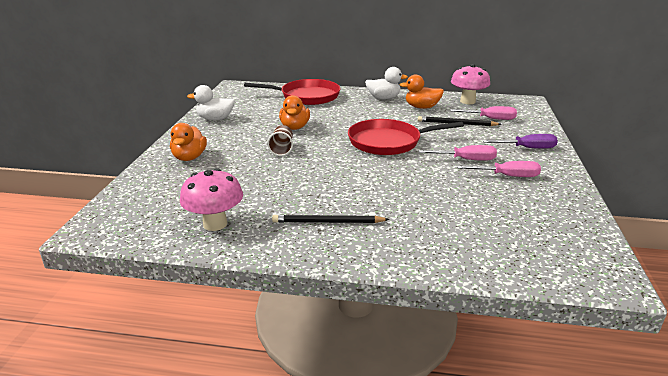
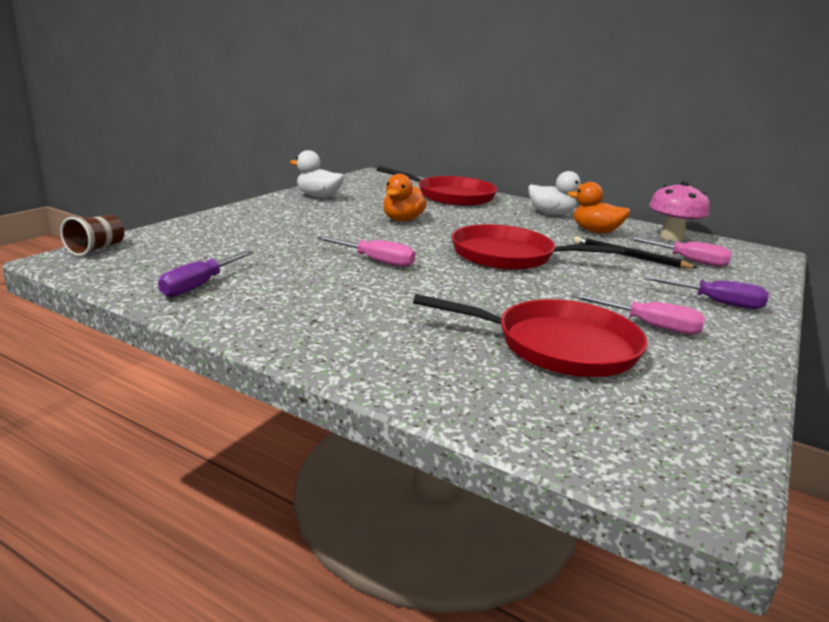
camera: 20 degrees right, 5 degrees down
orange duck [170,123,207,161] -> none
pink mushroom [180,168,243,231] -> purple screwdriver [158,251,254,297]
brown cup [267,125,293,156] -> brown cup moved to [60,215,124,256]
black pencil [272,215,390,223] -> none
pink screwdriver [419,145,497,161] -> pink screwdriver moved to [316,236,415,267]
none -> red pan [413,294,648,377]

